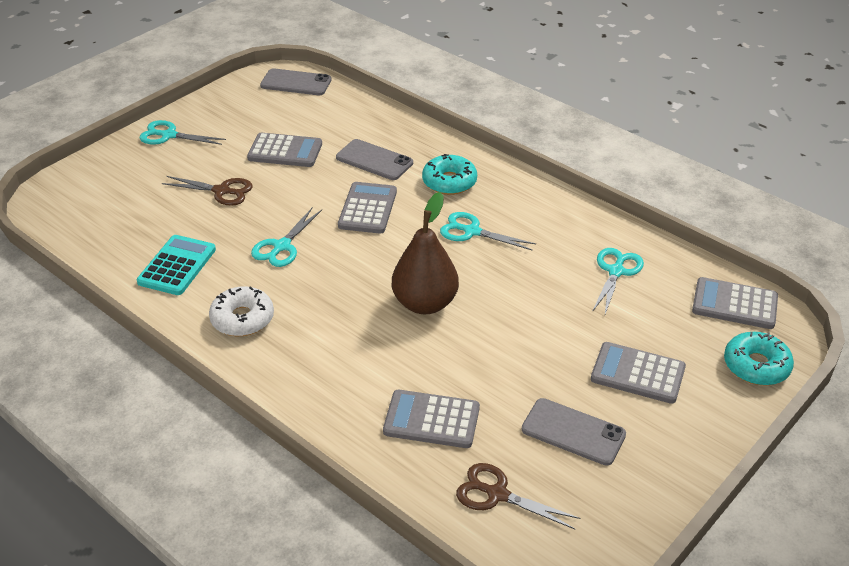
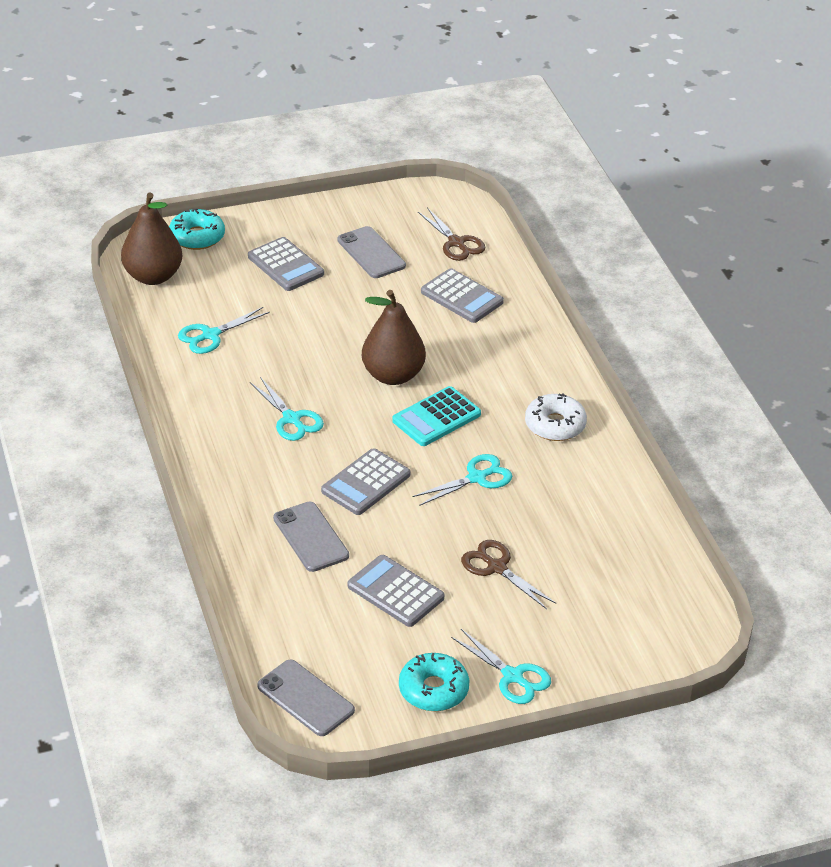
camera: 150 degrees left, 0 degrees up
turquoise calculator [137,235,216,295] -> turquoise calculator moved to [392,386,481,446]
turquoise donut [422,154,477,195] -> turquoise donut moved to [399,653,470,711]
grey calculator [692,277,778,329] -> brown pear [121,193,182,285]

